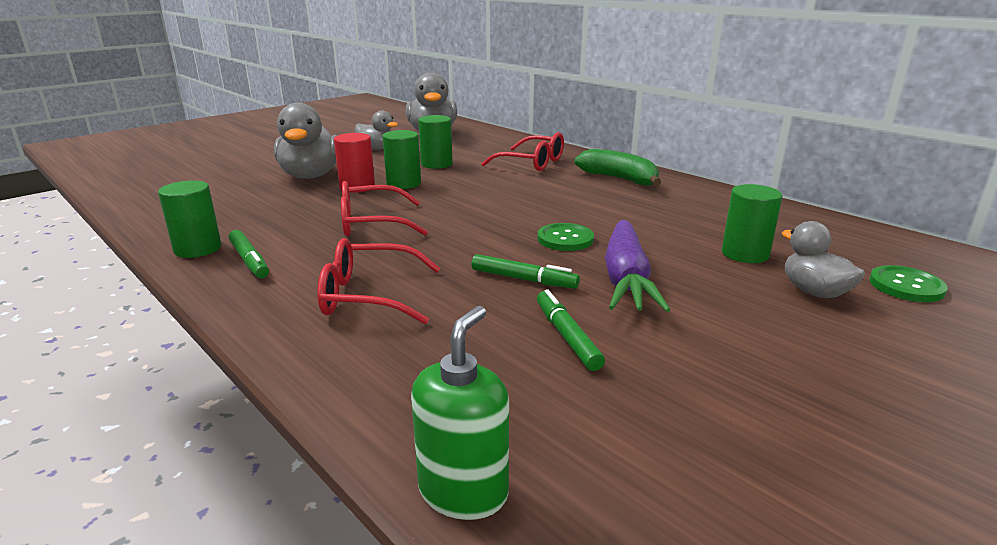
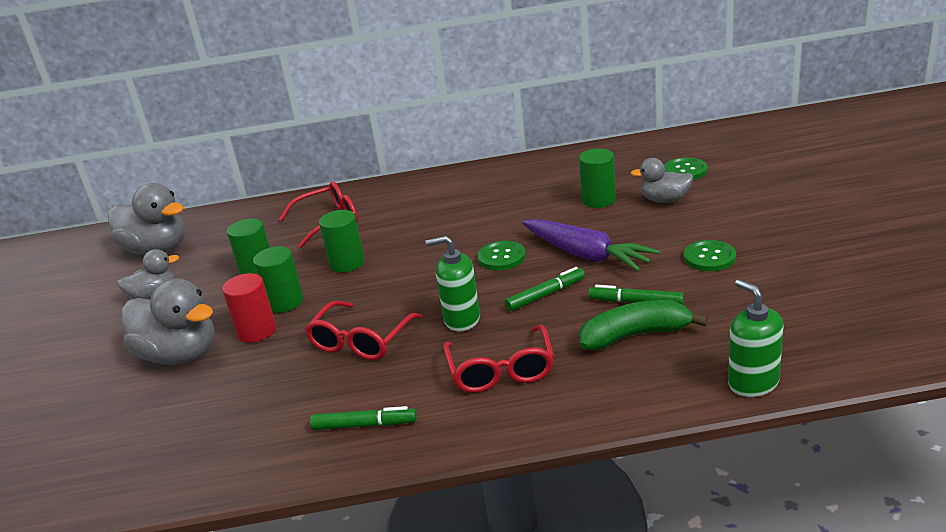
camera: 50 degrees left, 5 degrees up
green cylinder [158,180,221,258] -> green cylinder moved to [319,210,365,272]
red glasses [317,238,440,324] -> red glasses turned 45 degrees counterclockwise [443,324,554,393]
green banana [575,149,661,186] -> green banana moved to [579,300,708,351]
none -> green soap dispenser [426,236,480,331]
none -> green button [684,240,736,271]

